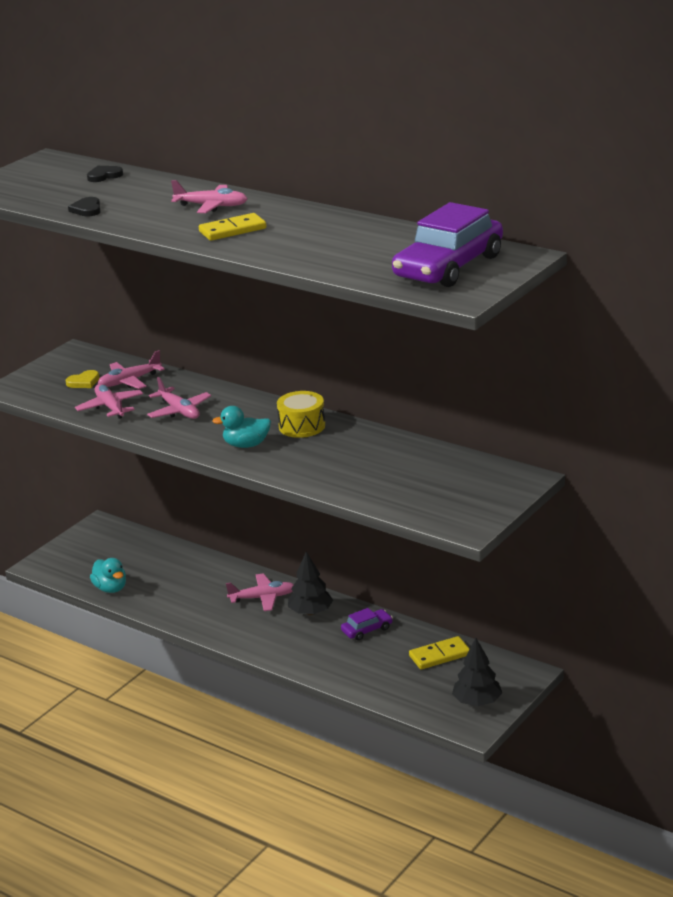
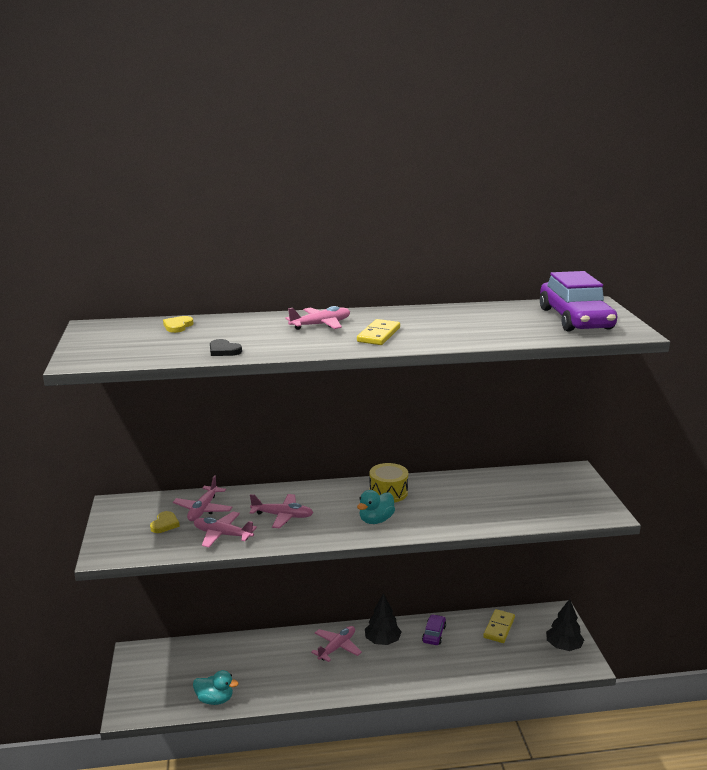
camera: 45 degrees left, 5 degrees down
black heart [87,166,123,182] -> yellow heart [163,316,194,333]

